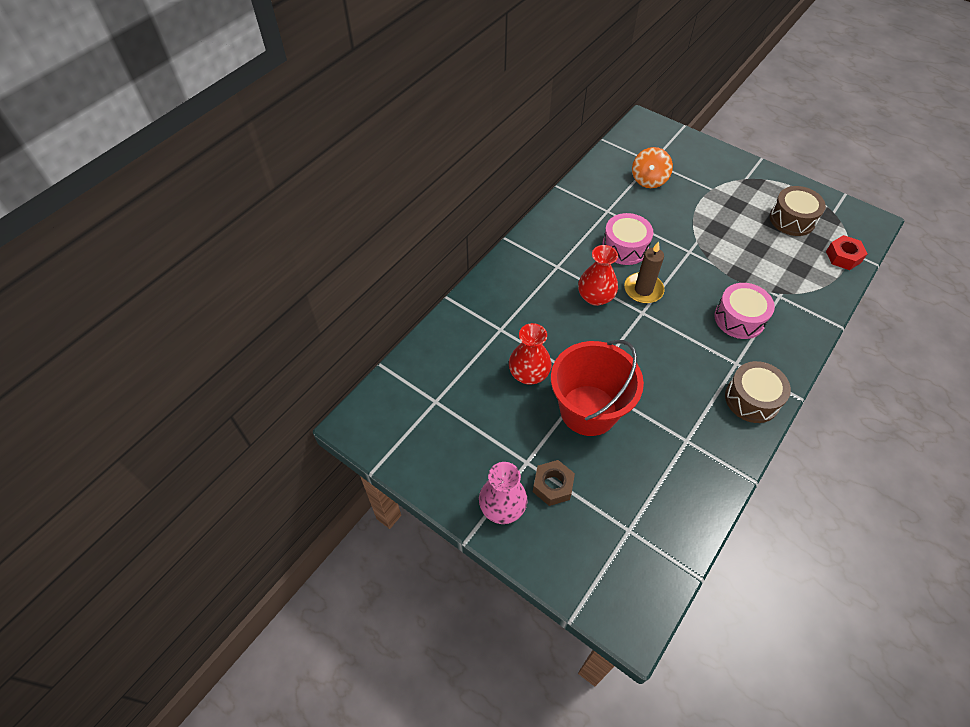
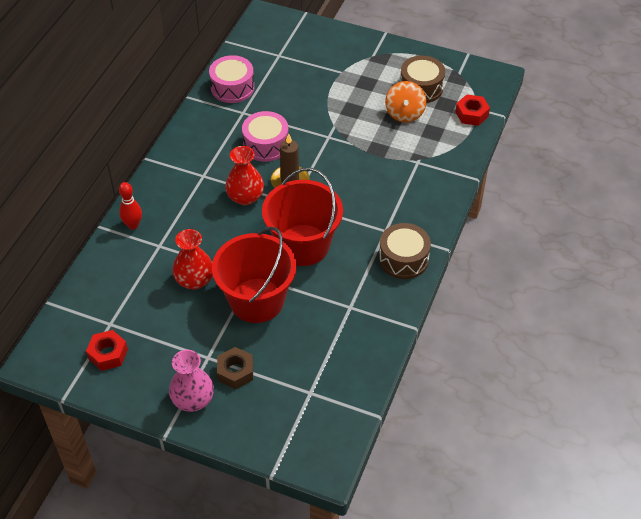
camera: 15 degrees left, 5 degrees down
orange spinning top [632,147,673,188] -> orange spinning top moved to [385,81,427,123]
pink drum [715,283,775,339] -> pink drum moved to [209,55,255,103]
none -> red nut [86,330,128,371]
none -> red bowling pin [119,182,142,230]
none -> red bucket [262,168,343,266]

